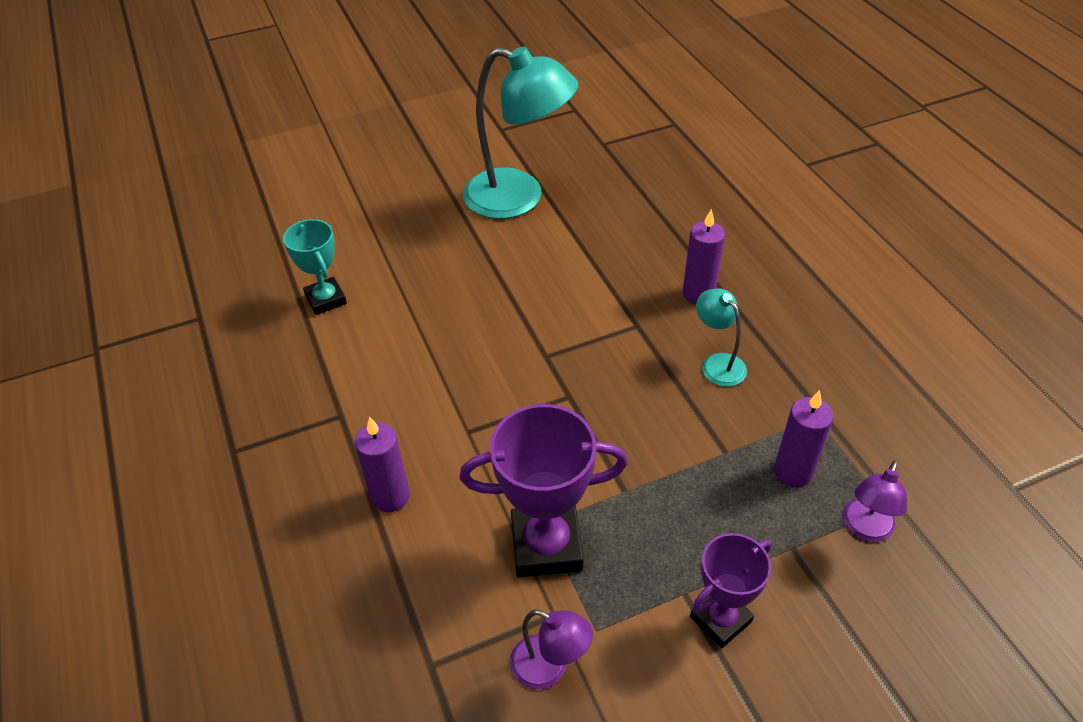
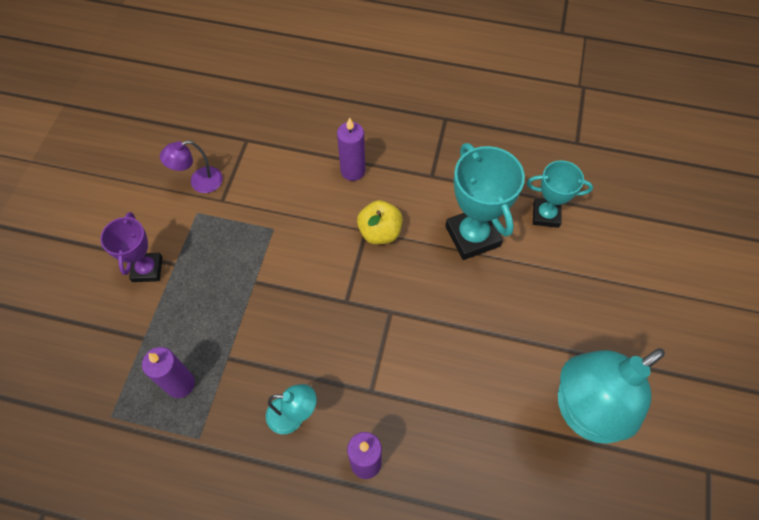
camera: 125 degrees right, 15 degrees up
purple trophy [460,404,628,577] -> none
purple lamp [843,460,907,542] -> none
none -> yellow apple [357,200,403,244]
none -> turquoise trophy [445,143,525,260]

